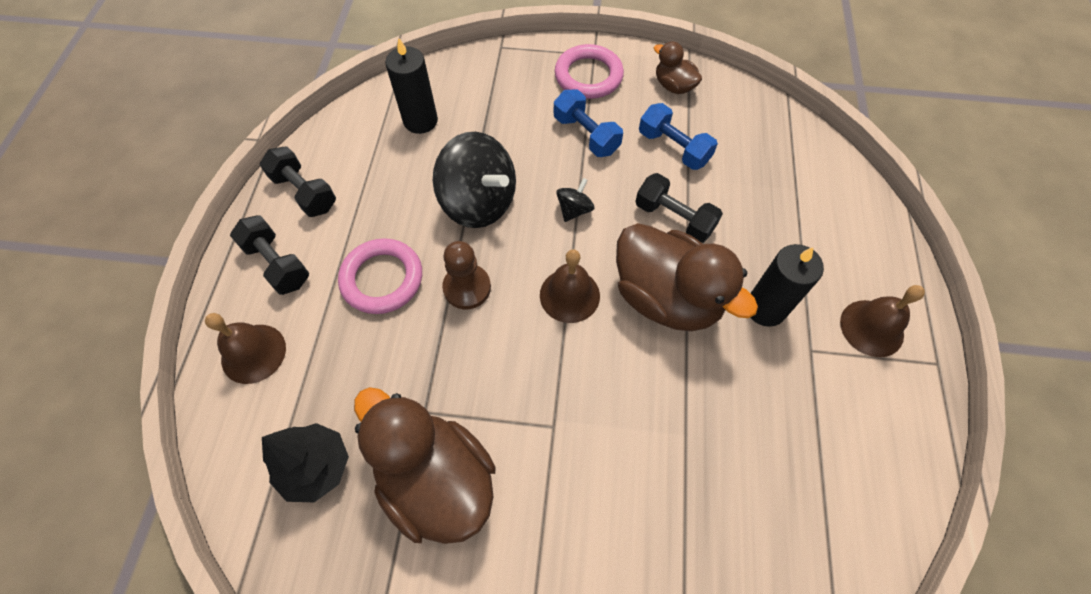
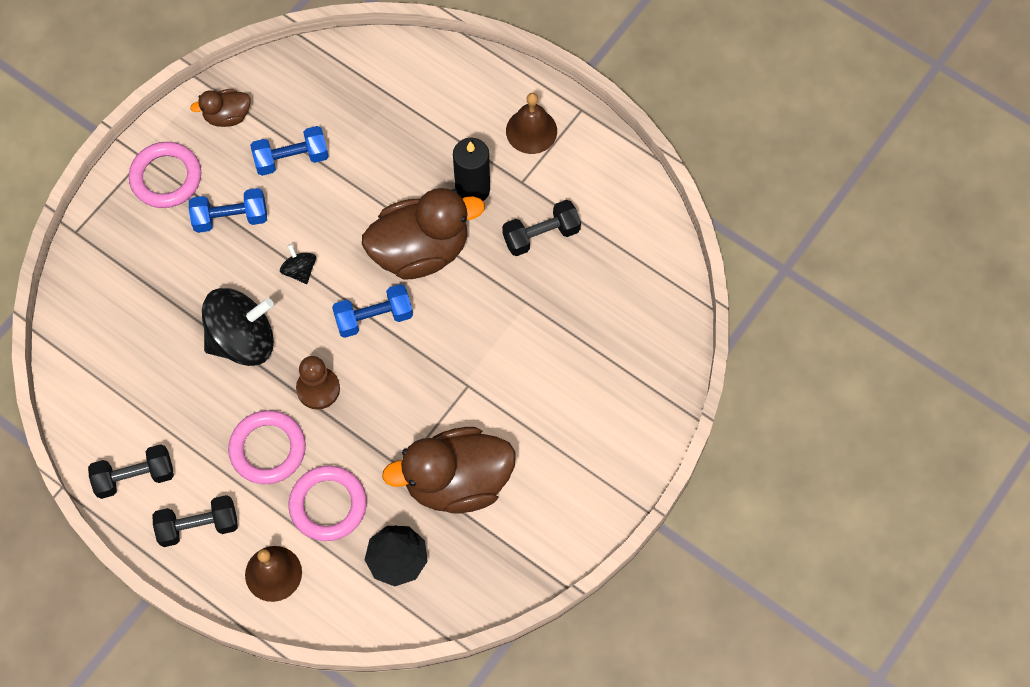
camera: 60 degrees left, 5 degrees up
black candle [385,37,438,134] -> none
brown bell [540,249,600,323] -> blue dumbbell [332,284,413,338]
black dumbbell [635,173,723,243] -> black dumbbell moved to [502,200,581,256]
none -> pink ring [289,466,367,541]

